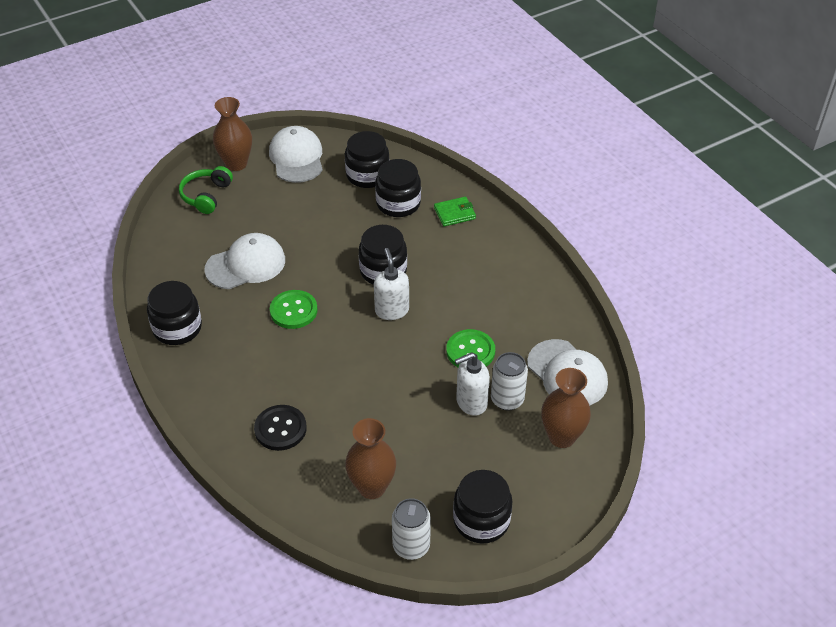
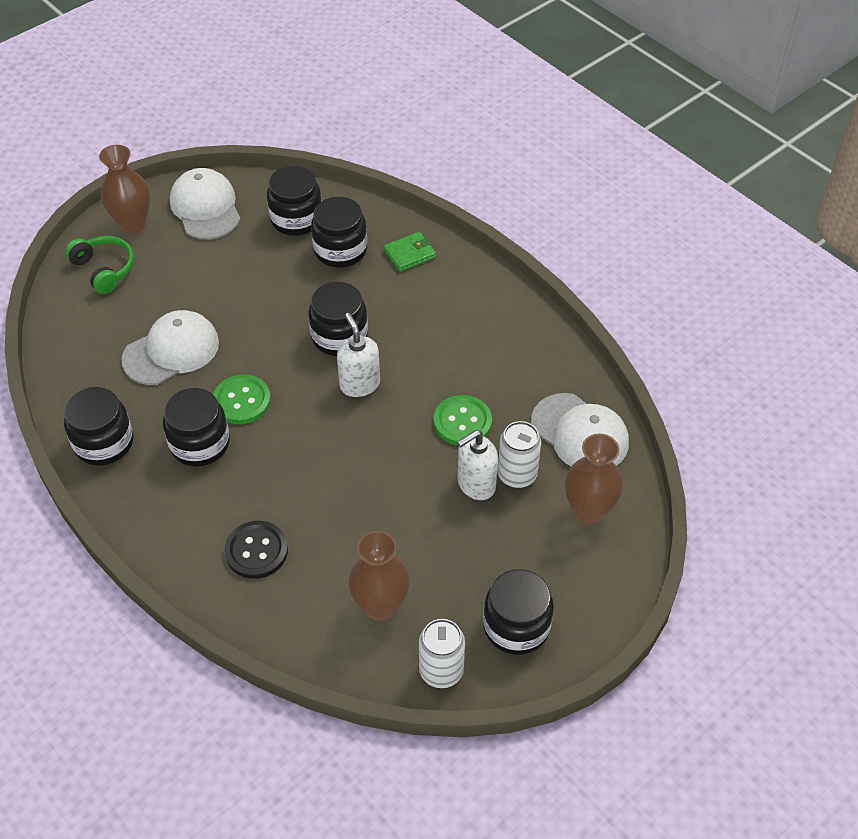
camera: 10 degrees left, 5 degrees up
green headphones [179,166,233,214] -> green headphones turned 135 degrees clockwise [65,236,135,294]
none -> black jar [163,388,230,467]

